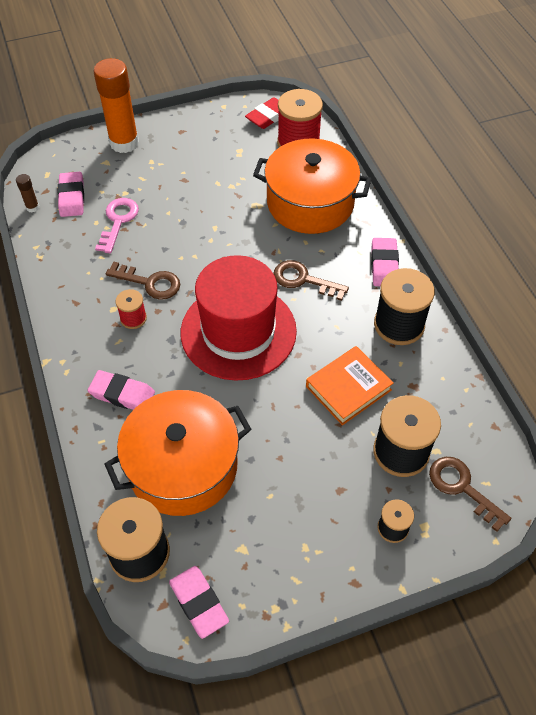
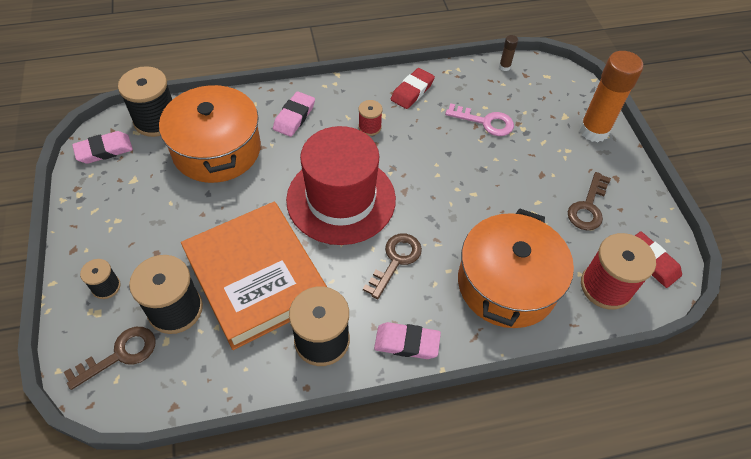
camera: 95 degrees right, 0 degrees up
pink eraser [58,172,84,217] -> none
brown key [106,262,180,300] -> brown key moved to [568,172,611,230]
orange book [306,346,393,425] -> orange book [181,202,327,350], size x1.86
none -> red eraser [391,68,435,109]

